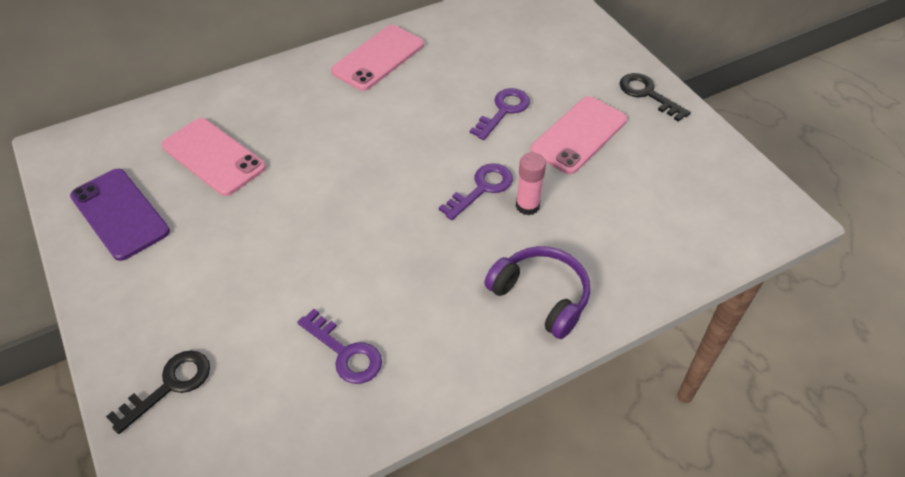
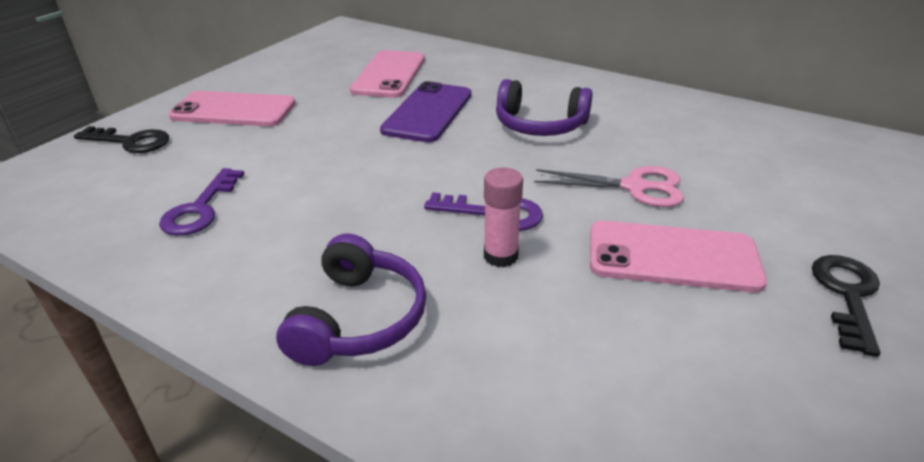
camera: 60 degrees right, 15 degrees down
purple phone [70,169,170,261] -> purple phone moved to [380,81,472,142]
pink phone [331,25,424,91] -> pink phone moved to [168,91,295,126]
purple key [470,88,530,140] -> pink scissors [534,166,684,207]
none -> purple headphones [496,79,592,136]

